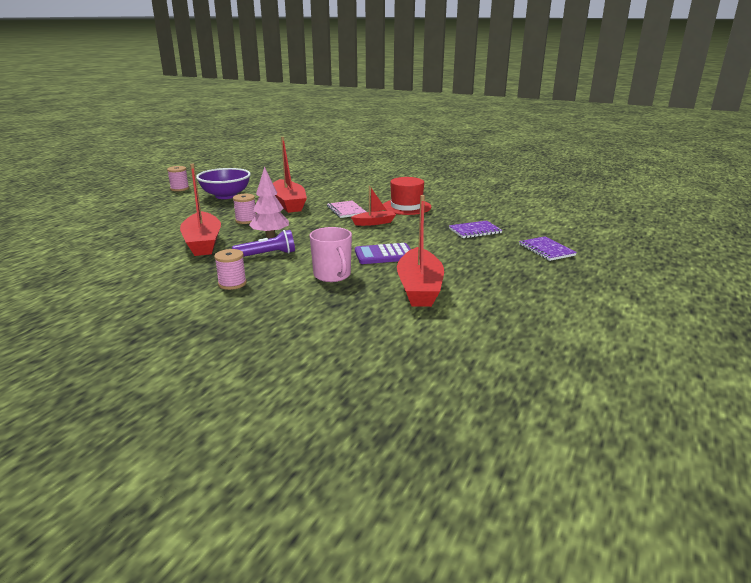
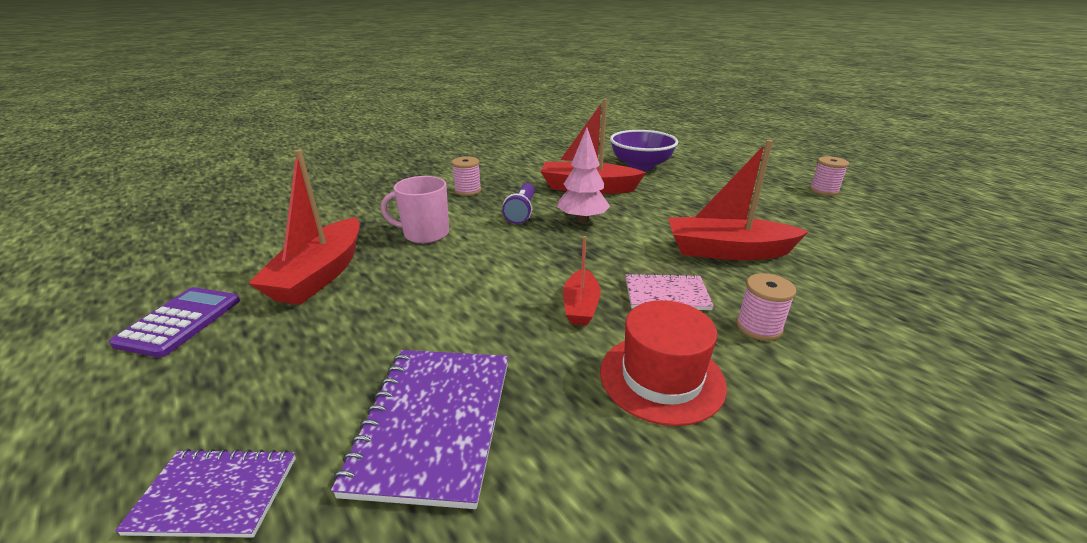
camera: 115 degrees right, 5 degrees up
purple bowl [196,168,251,199] -> purple bowl moved to [610,130,678,171]
pink spool [233,194,256,224] -> pink spool moved to [736,273,796,341]
purple calculator [355,243,411,264] -> purple calculator moved to [109,287,240,358]
red boat [397,195,444,307] -> red boat turned 105 degrees counterclockwise [248,150,360,305]
purple notebook [449,220,502,238] -> purple notebook [331,350,508,509], size x1.64

